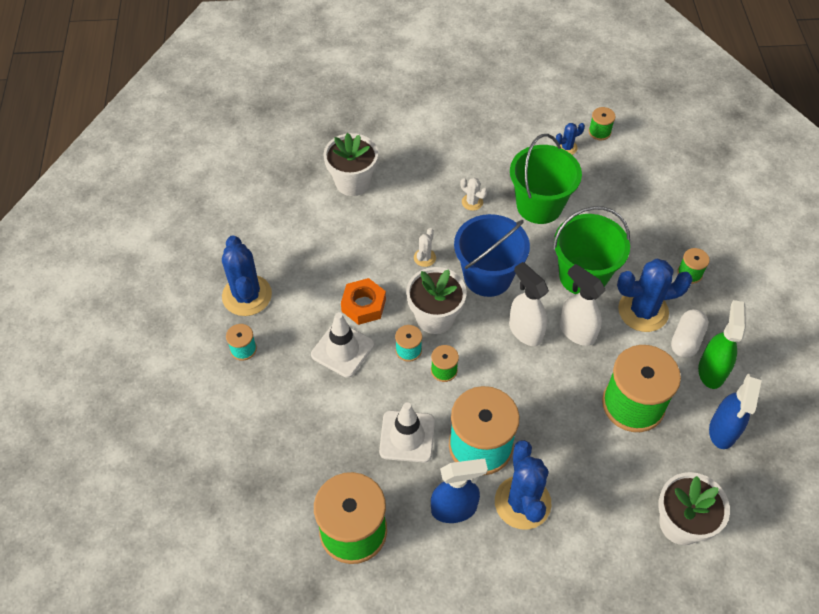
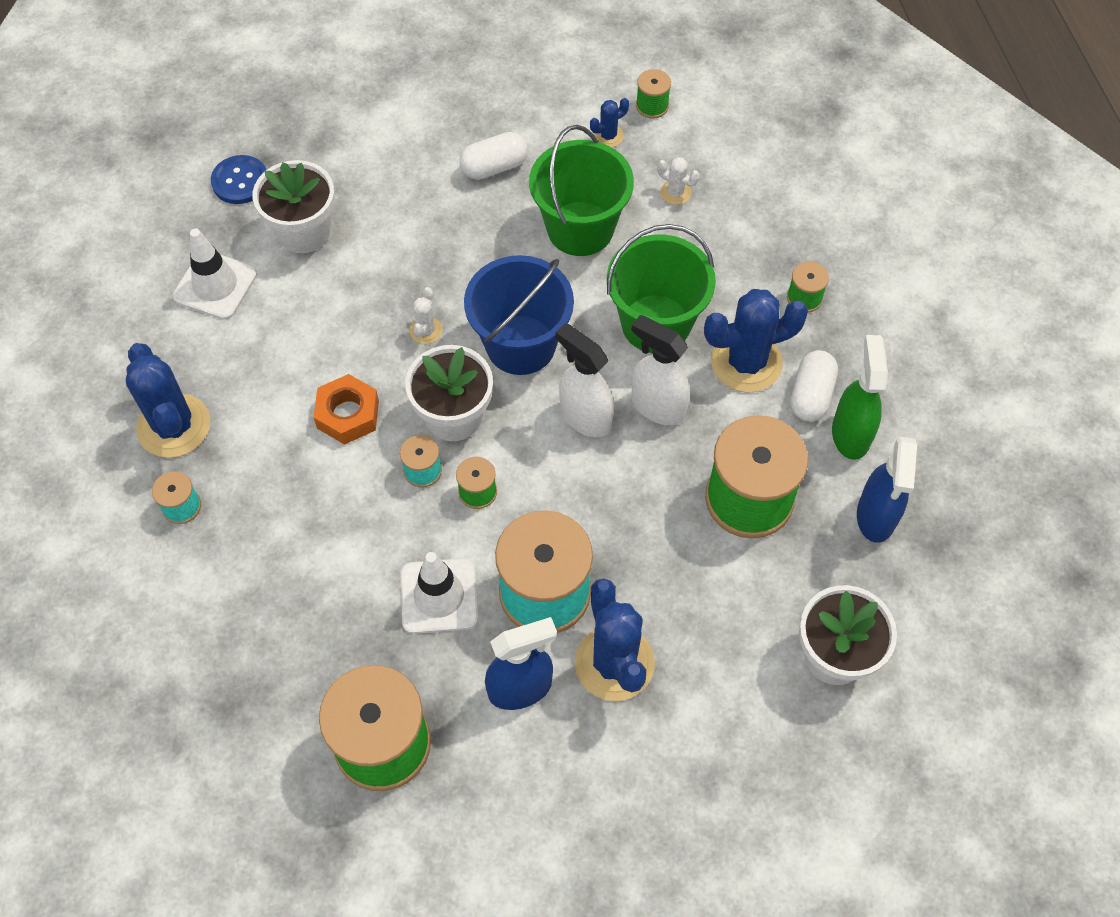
camera: 10 degrees left, 5 degrees up
white traffic cone [311,312,374,378] -> white traffic cone moved to [172,228,257,320]
white cactus [460,178,487,211] -> white cactus moved to [657,157,700,205]
none -> blue button [211,155,266,204]
none -> white capsule [460,132,528,180]

